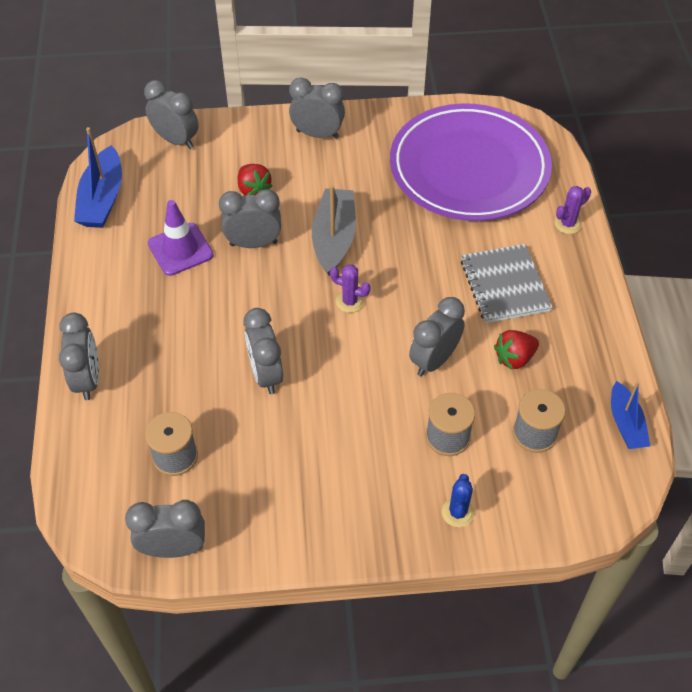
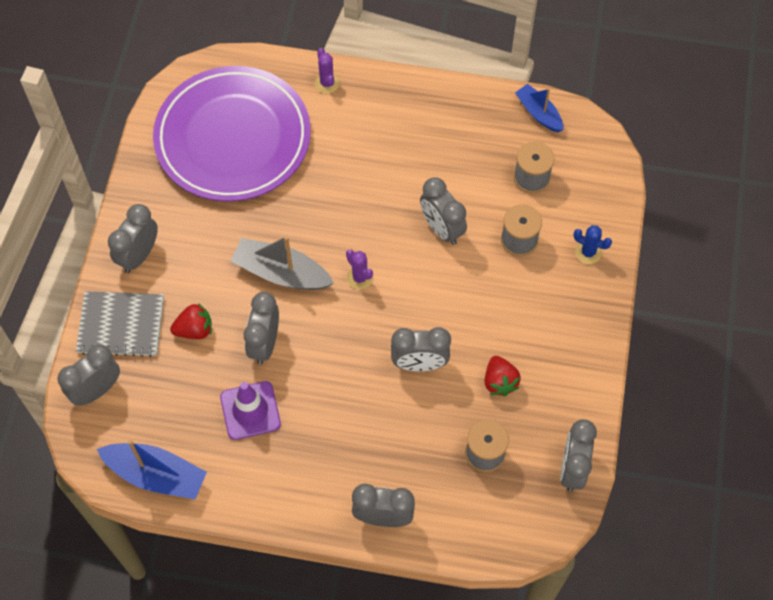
camera: 75 degrees left, 10 degrees up
purple cactus [330,264,370,313] -> purple cactus turned 75 degrees counterclockwise [346,250,373,290]
grey notebook [461,244,553,323] -> grey notebook moved to [76,291,164,357]
red strawberry [494,330,539,369] -> red strawberry moved to [484,356,521,396]
blue boat [611,381,650,449] -> blue boat turned 135 degrees counterclockwise [515,84,563,132]

